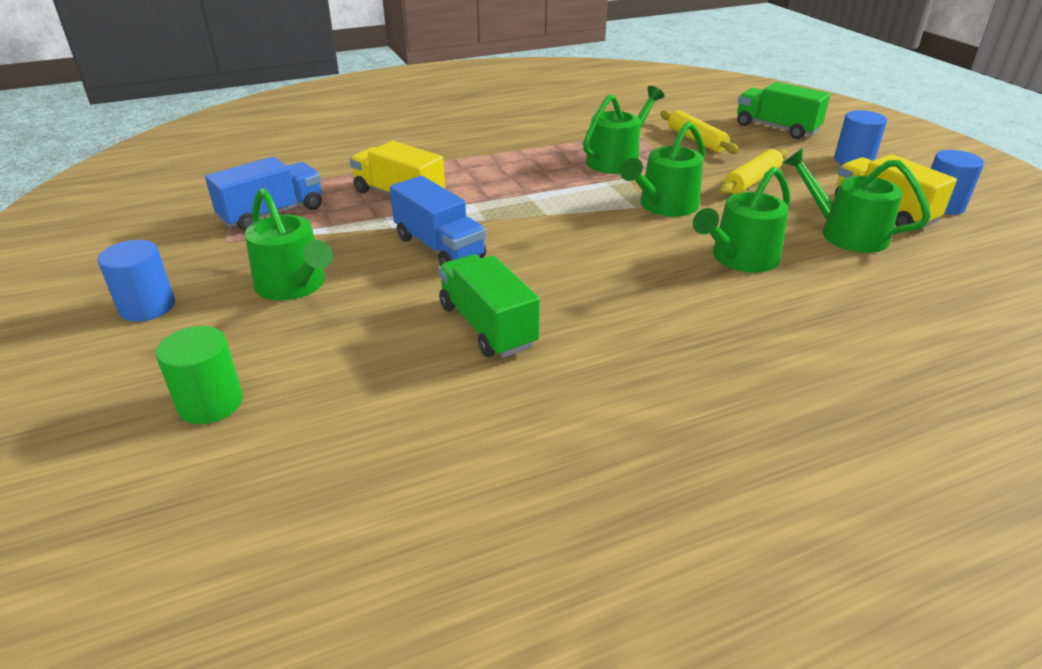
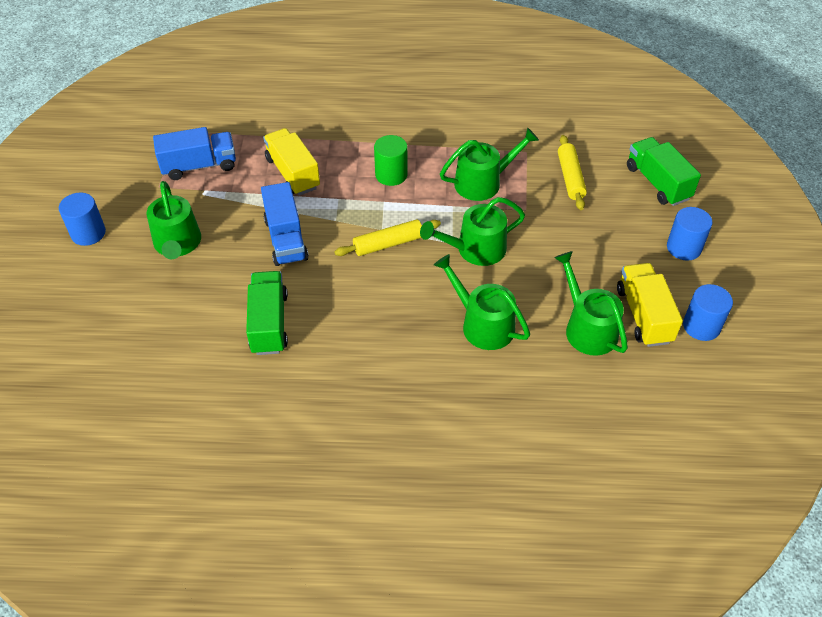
camera: 25 degrees right, 15 degrees up
green cylinder [156,326,243,424] -> green cylinder moved to [374,135,408,186]
green watering can [693,167,790,273] -> green watering can turned 60 degrees clockwise [434,254,530,350]
yellow rolling pin [718,149,787,195] -> yellow rolling pin moved to [334,219,441,256]

